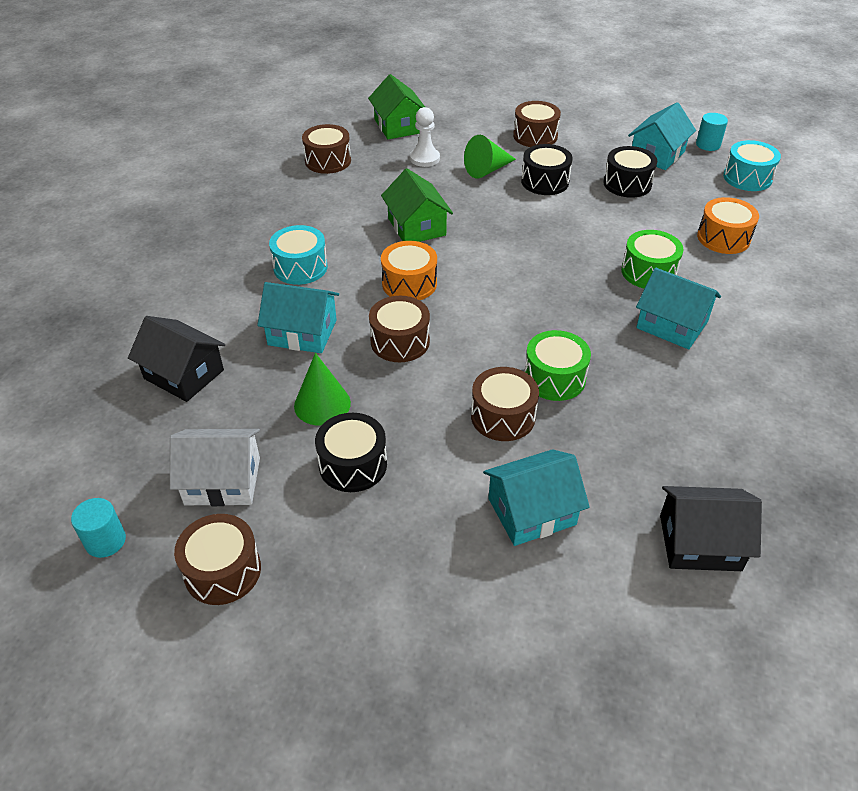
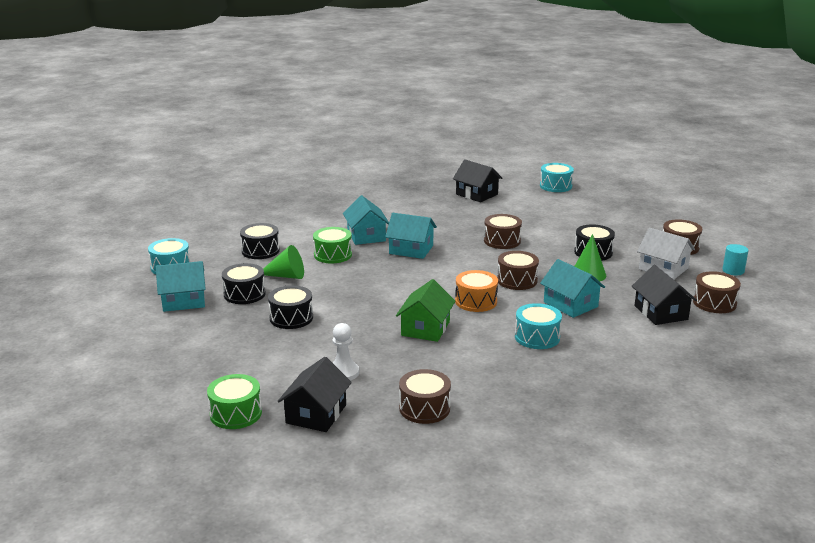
camera: 140 degrees left, 20 degrees down
green house [368,74,425,139] -> black house [278,357,352,432]
green cone [464,135,516,179] -> green cone moved to [263,245,304,279]
turquoise house [483,449,590,546] -> turquoise house moved to [385,213,437,259]
brown drum [513,101,561,147] -> brown drum moved to [693,271,741,313]
green drum [524,330,591,401] -> green drum moved to [207,374,262,429]
turquoise cylinder [696,113,728,151] -> none
orange drum [697,197,759,254] -> black drum [240,223,280,259]
none -> turquoise drum [540,163,574,192]

